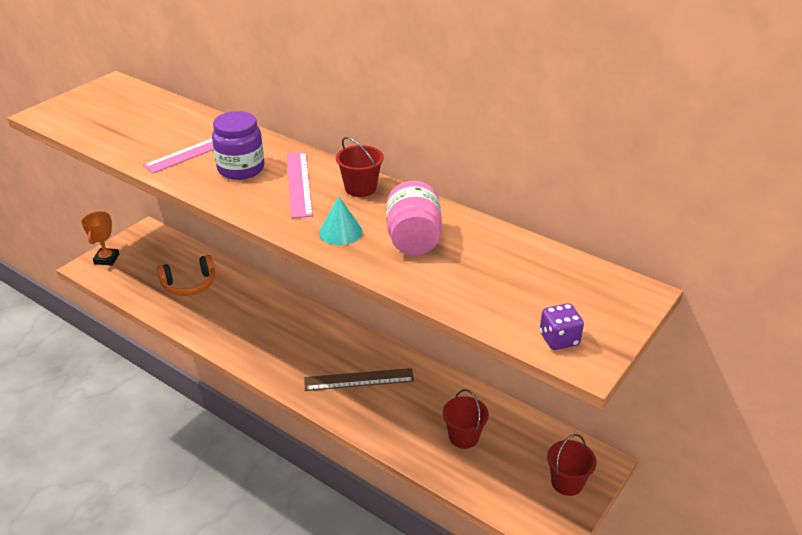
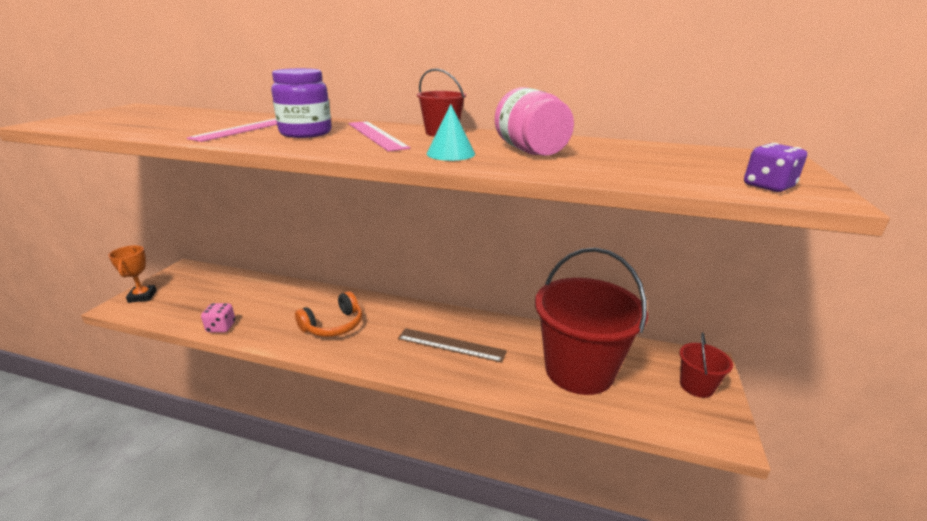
camera: 20 degrees left, 10 degrees down
orange headphones [157,255,215,296] -> orange headphones moved to [295,291,362,337]
brown ruler [304,368,414,391] -> brown ruler turned 45 degrees clockwise [398,328,507,363]
red bucket [443,389,489,449] -> red bucket [535,248,648,395], size x2.24
none -> pink dice [201,303,236,333]

